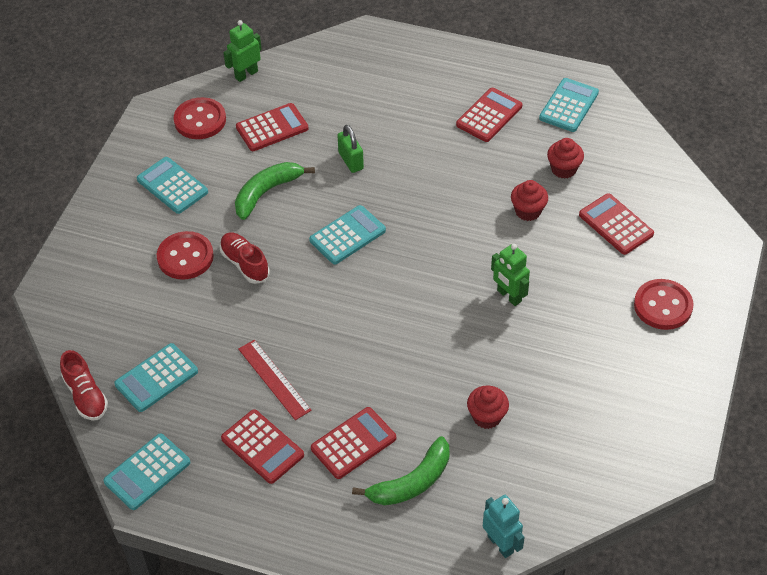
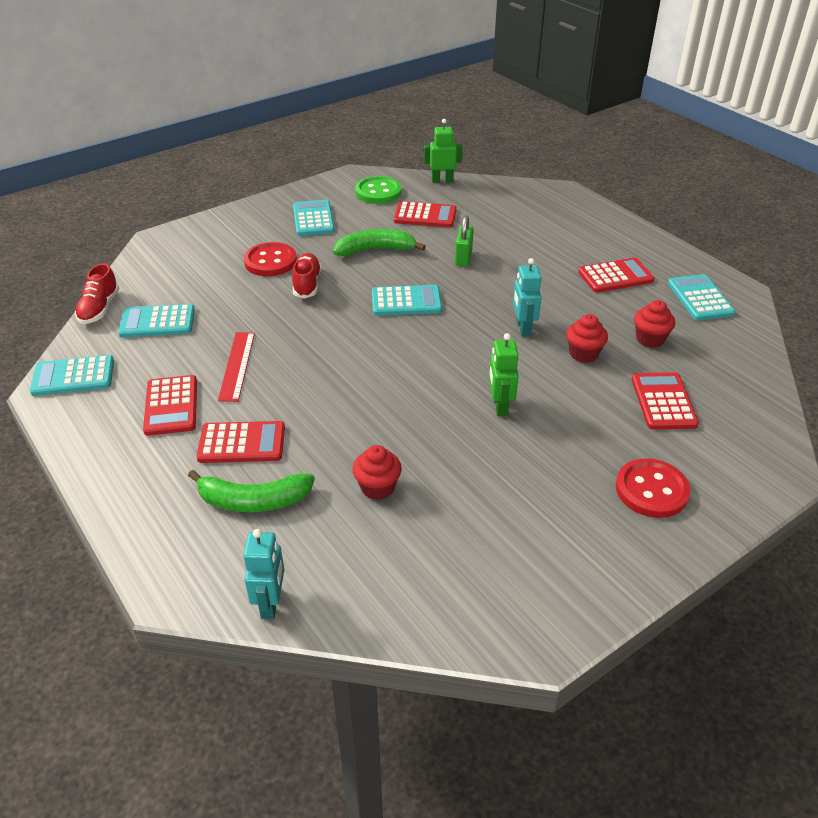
camera: 35 degrees right, 10 degrees down
red button [174,97,226,139] -> green button [355,176,402,204]
turquoise calculator [539,78,599,132] -> turquoise calculator turned 75 degrees counterclockwise [668,274,735,321]
none -> turquoise robot [513,258,542,337]

